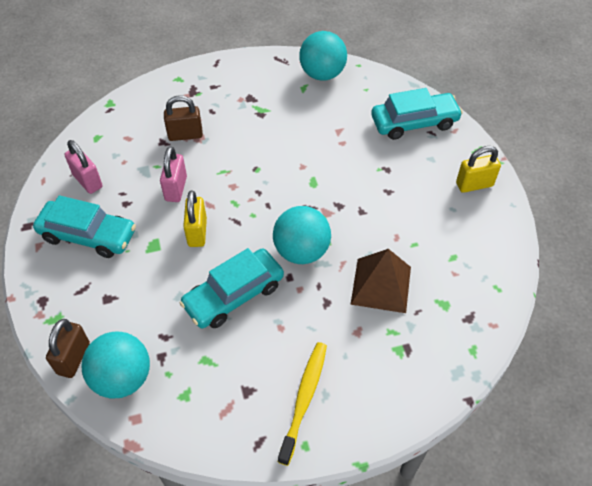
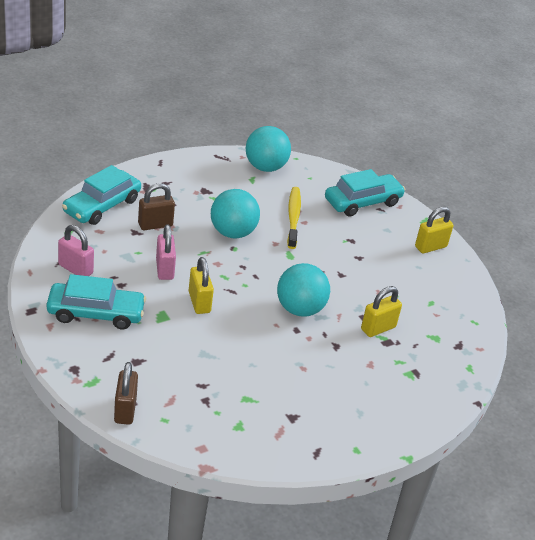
camera: 20 degrees left, 15 degrees down
turquoise ball [82,331,150,399] -> turquoise ball moved to [211,189,260,239]
turquoise car [180,248,284,328] -> turquoise car moved to [62,165,141,225]
yellow toothbrush [278,342,327,466] -> yellow toothbrush moved to [287,187,301,249]
brown pyramid [350,249,411,313] -> yellow padlock [361,286,402,337]

